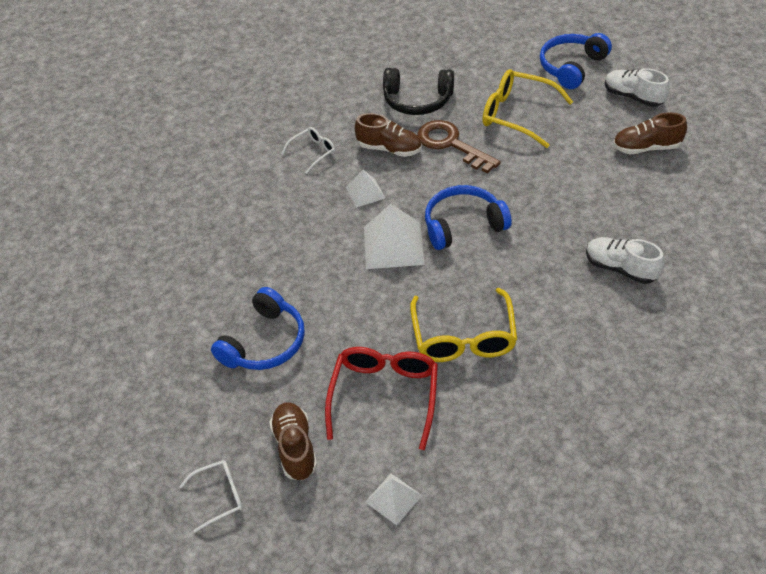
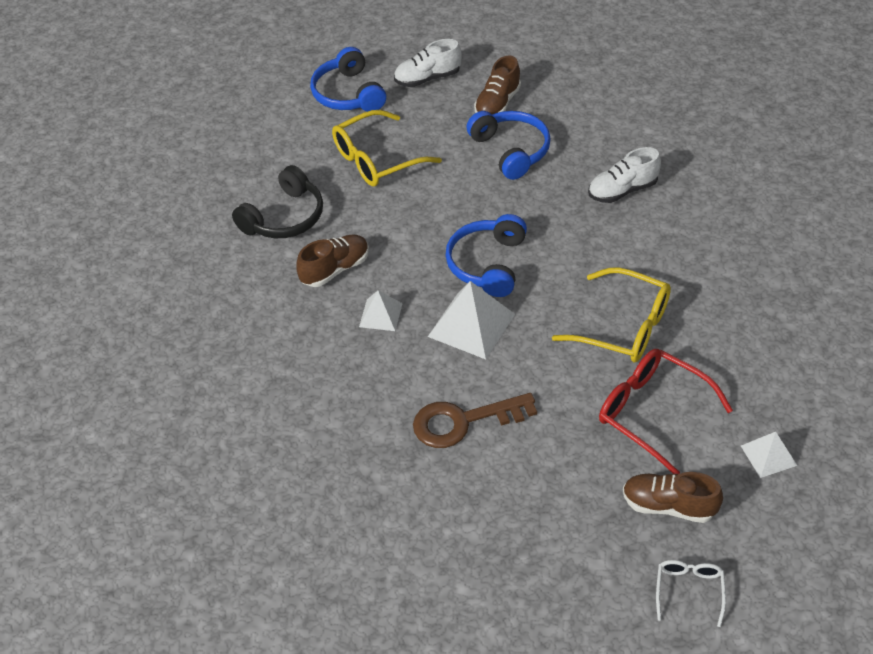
camera: 60 degrees left, 0 degrees up
blue headphones [211,287,305,370] -> blue headphones moved to [466,111,551,180]
white glasses [281,127,335,174] -> none
brown key [417,120,501,173] -> brown key moved to [413,393,537,448]

